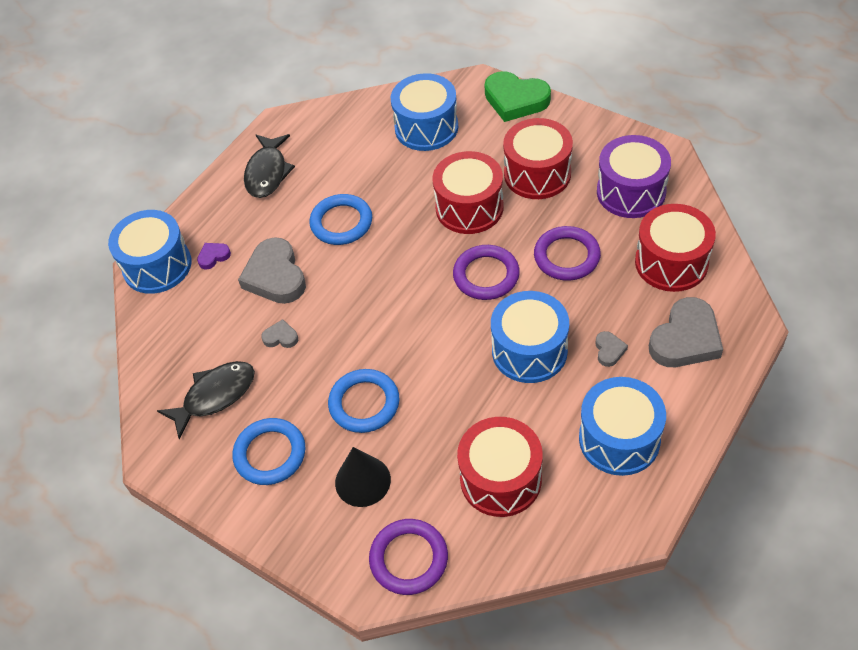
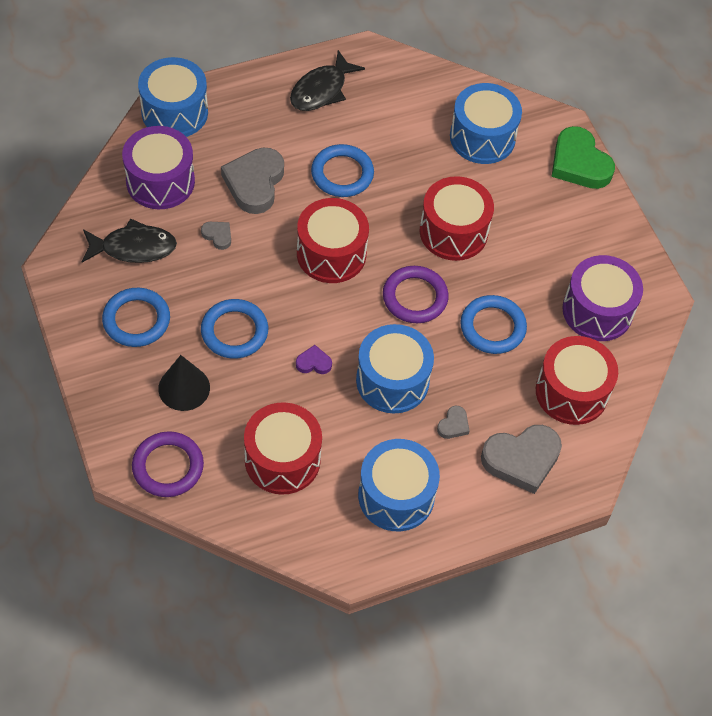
camera: 25 degrees right, 5 degrees up
purple heart [197,243,231,269] -> purple heart moved to [296,345,332,374]
red drum [503,118,573,199] -> red drum moved to [297,198,369,283]
purple ring [534,226,601,281] -> blue ring [460,295,527,354]
none -> purple drum [122,126,195,209]

